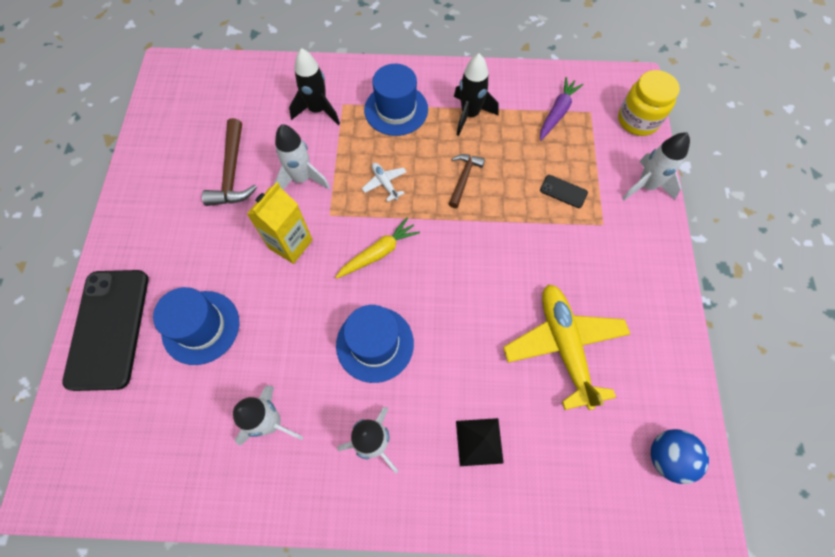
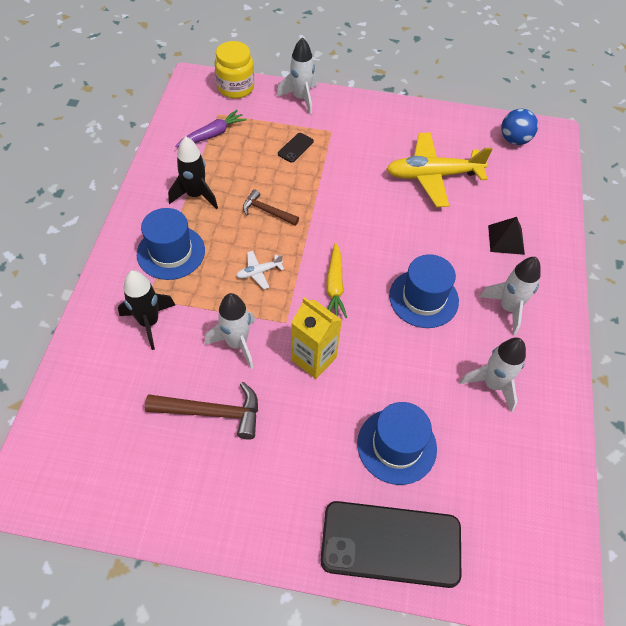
camera: 85 degrees left, 10 degrees down
yellow carrot [335,218,420,279] -> yellow carrot turned 150 degrees counterclockwise [326,243,347,318]
purple carrot [540,77,583,141] -> purple carrot turned 105 degrees clockwise [175,110,247,147]

